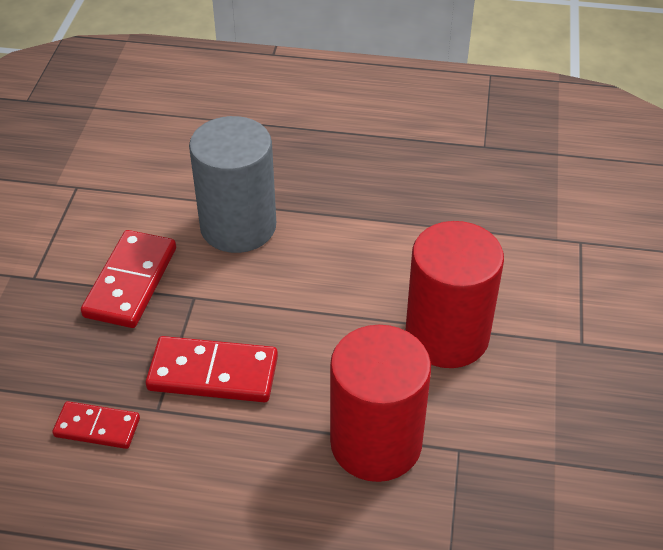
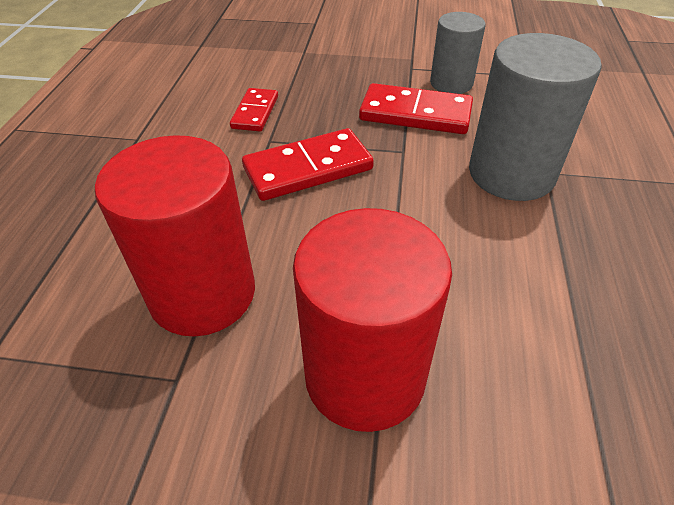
camera: 90 degrees right, 0 degrees up
red domino [146,336,278,402] -> red domino turned 60 degrees clockwise [242,128,374,201]
none -> grey cylinder [430,12,486,94]

